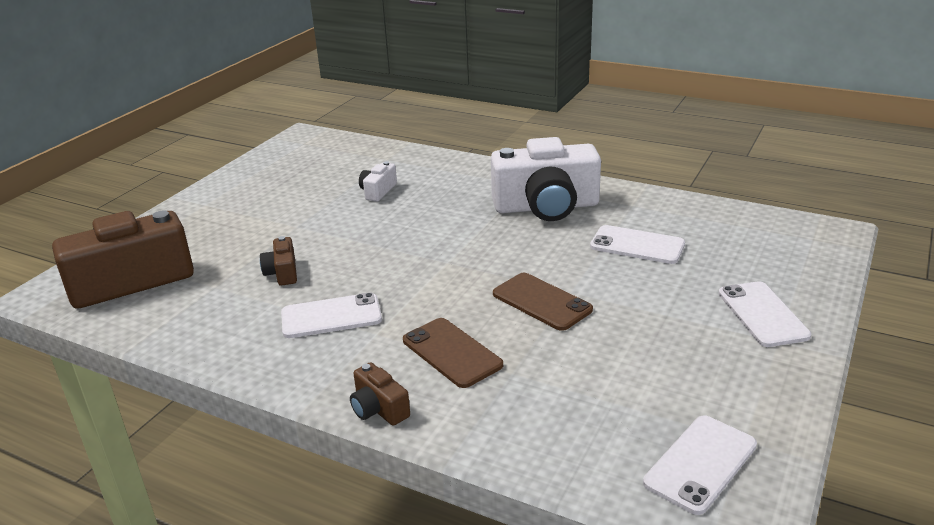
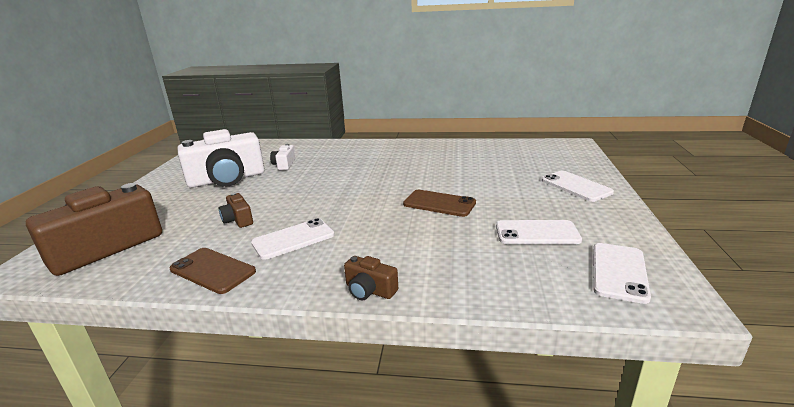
camera: 20 degrees left, 5 degrees down
brown phone [403,318,503,388] -> brown phone moved to [170,248,256,294]
white camera [491,137,601,221] -> white camera moved to [178,129,265,188]
white phone [590,225,685,264] -> white phone moved to [496,220,582,244]

